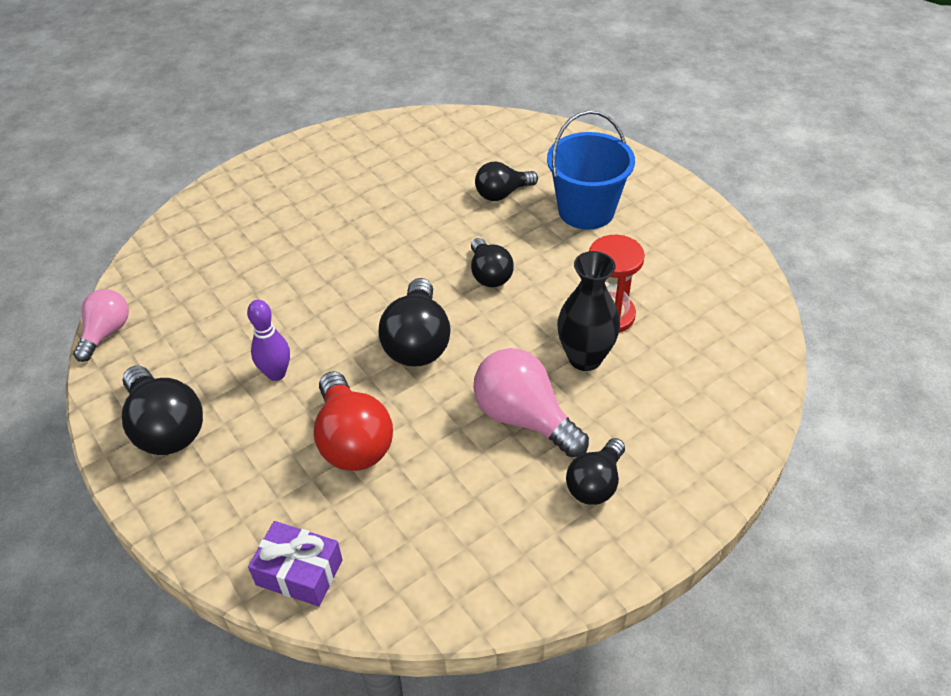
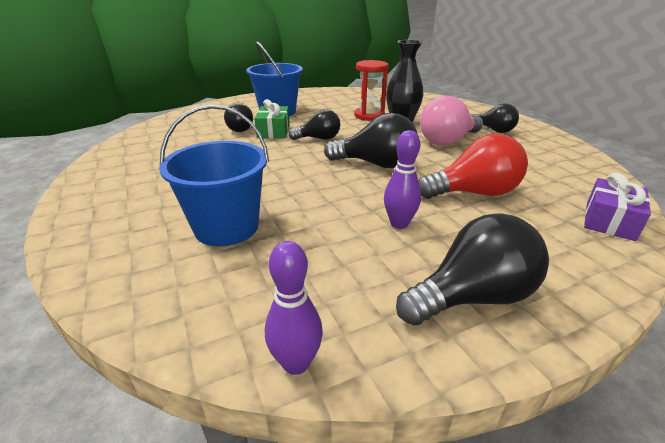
camera: 80 degrees left, 15 degrees down
pink light bulb [73,289,129,362] -> purple bowling pin [265,241,323,375]
none -> blue bucket [159,104,269,246]
none -> green gift [254,99,290,138]

